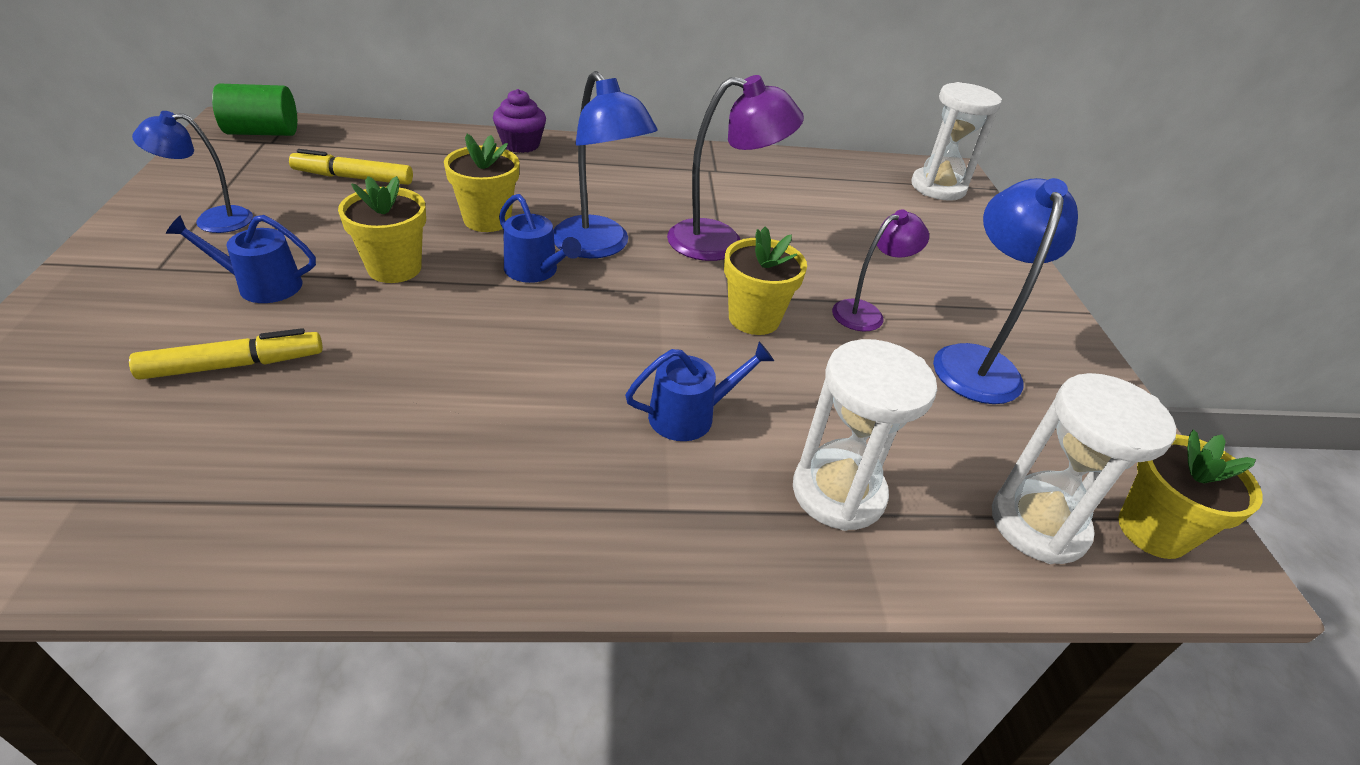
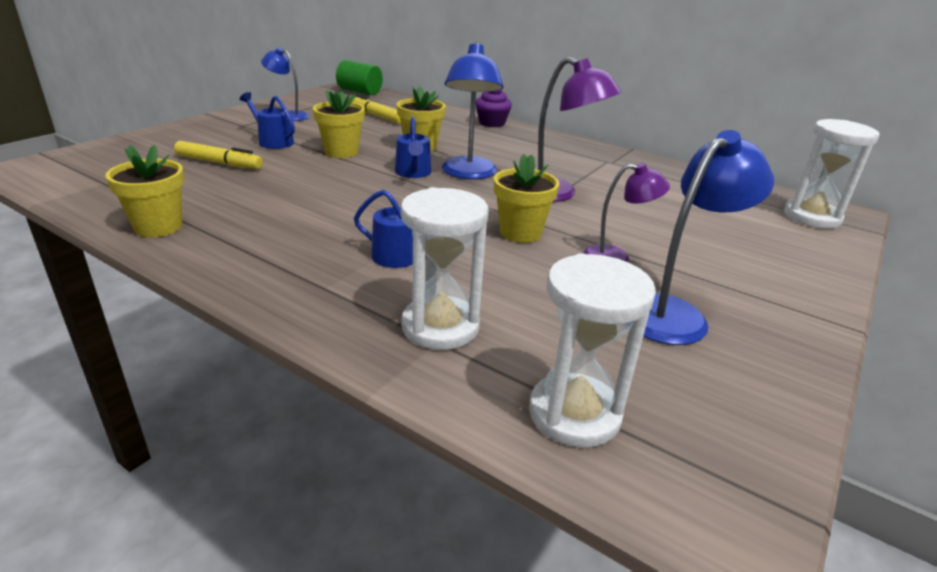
camera: 40 degrees right, 10 degrees down
yellow flower pot [1118,430,1263,559] -> yellow flower pot moved to [105,145,184,237]

